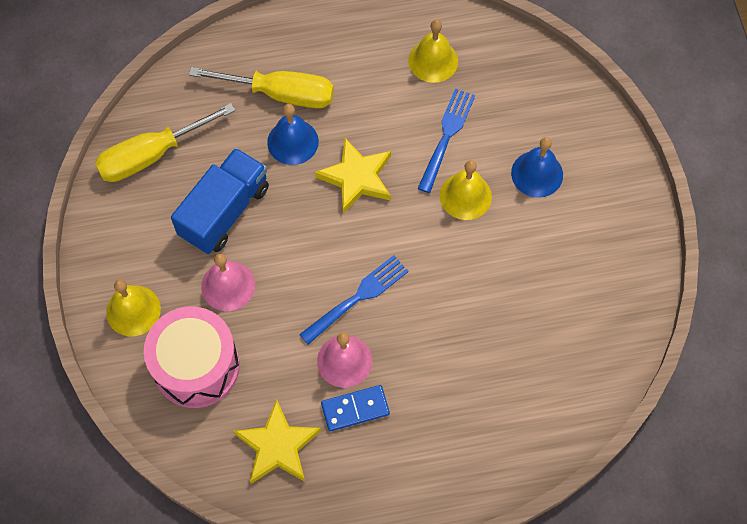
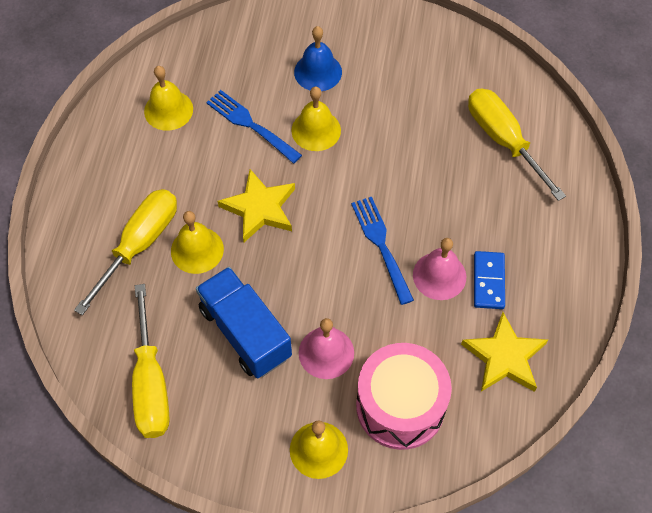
camera: 70 degrees left, 5 degrees down
blue bell [267,104,319,165] -> yellow bell [171,211,224,274]
none -> yellow screwdriver [468,89,566,201]

